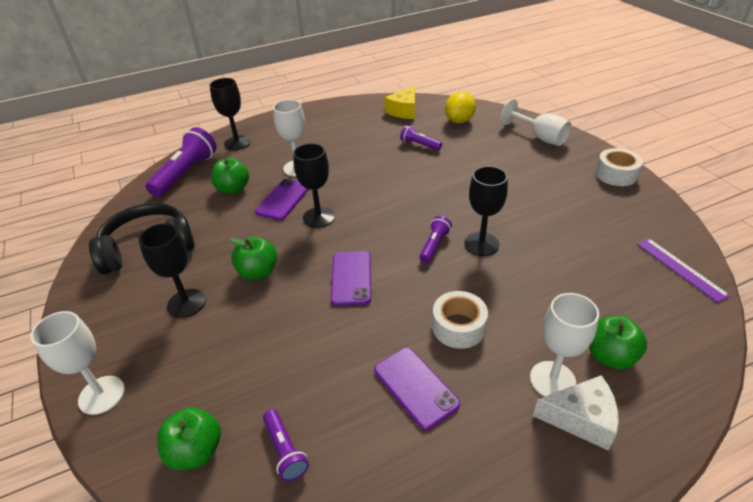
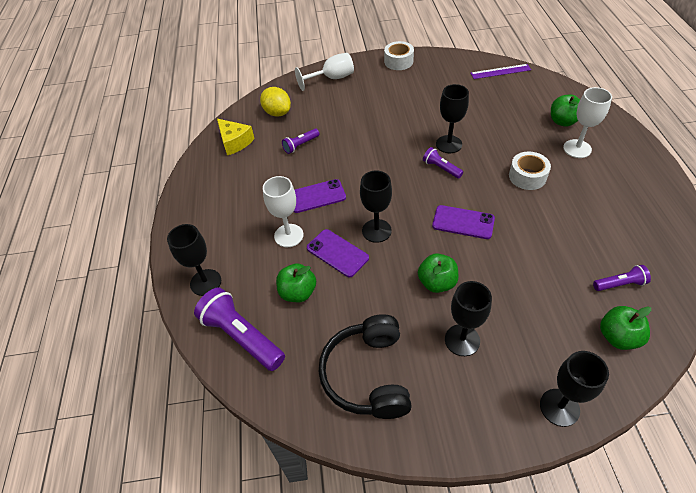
camera: 70 degrees left, 10 degrees up
white goblet [30,311,125,415] -> black goblet [540,351,609,427]
purple phone [374,348,460,430] -> purple phone moved to [294,179,346,213]
white cheese [533,375,619,450] -> none

